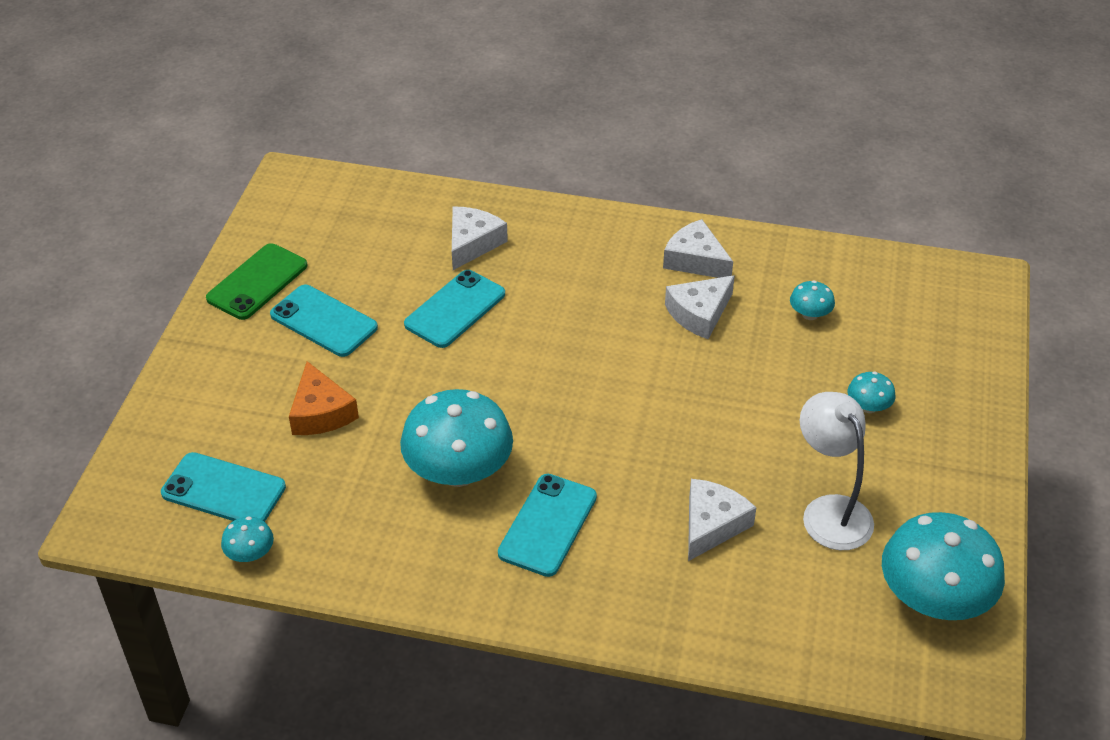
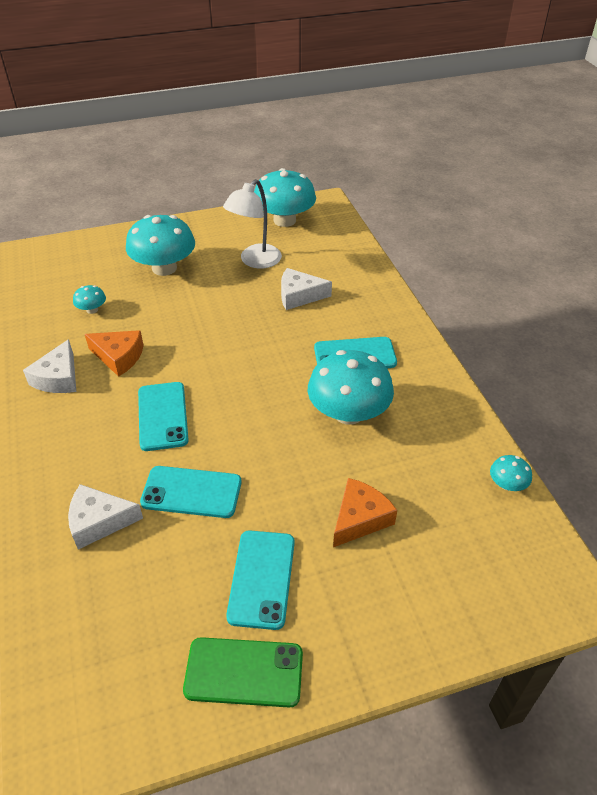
camera: 120 degrees left, 0 degrees up
turquoise phone [161,452,286,522] -> turquoise phone moved to [138,382,189,451]
white cheese [665,275,735,339] -> orange cheese [85,330,144,377]
turquoise mushroom [848,372,896,413] -> turquoise mushroom [126,215,195,276], size x2.25

